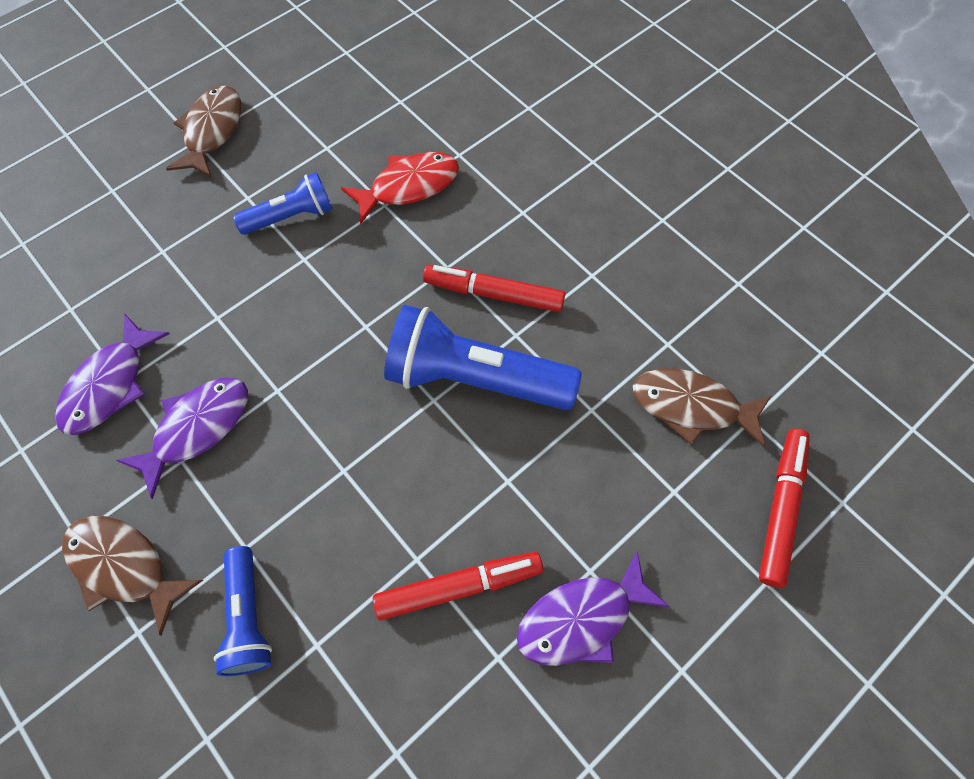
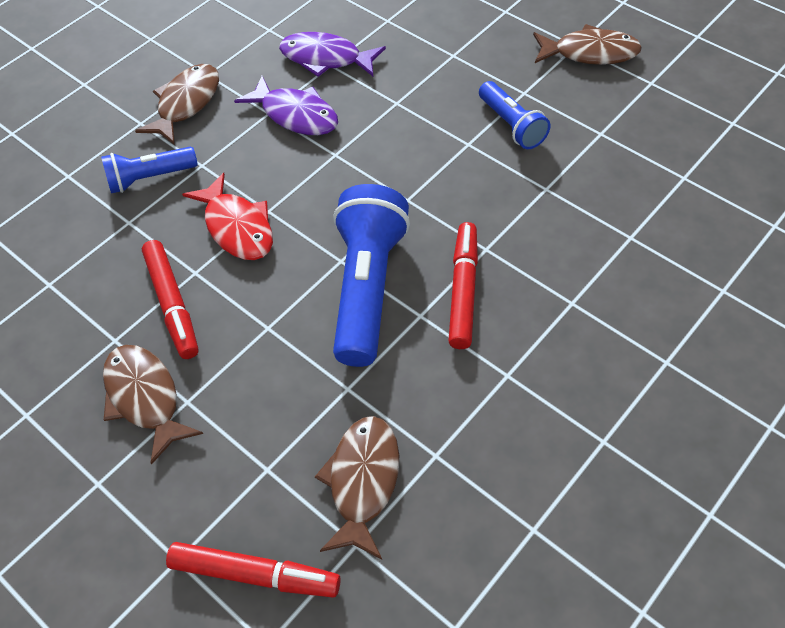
camera: 85 degrees right, 10 degrees down
red fish [341,152,459,225] -> red fish moved to [182,173,273,260]
purple fish [517,551,670,666] -> brown fish [103,345,203,465]

